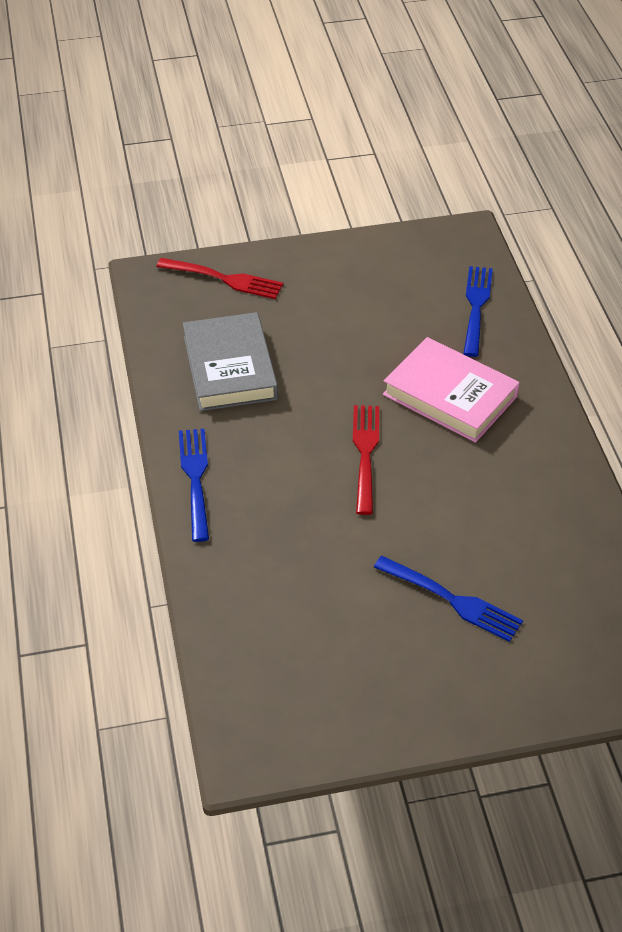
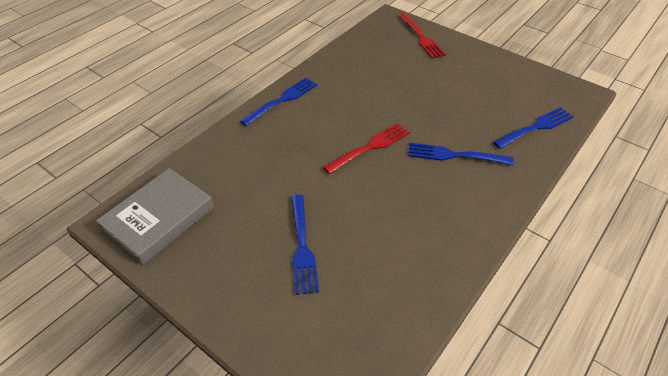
camera: 50 degrees right, 0 degrees up
grey book [183,312,278,411] -> grey book moved to [96,168,214,265]
pink book [383,337,520,443] -> blue fork [408,143,514,165]

